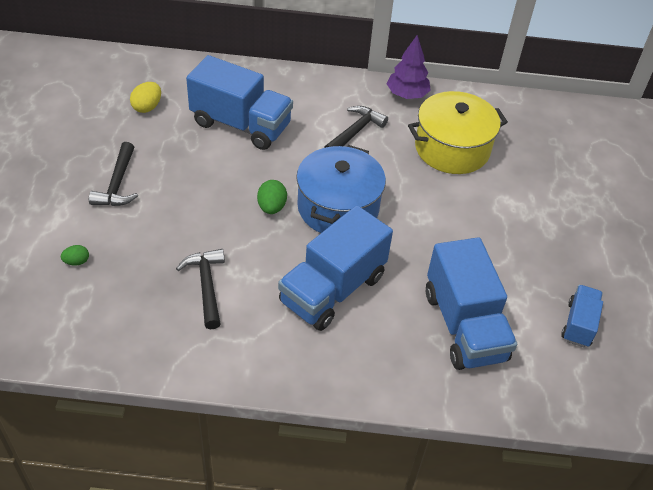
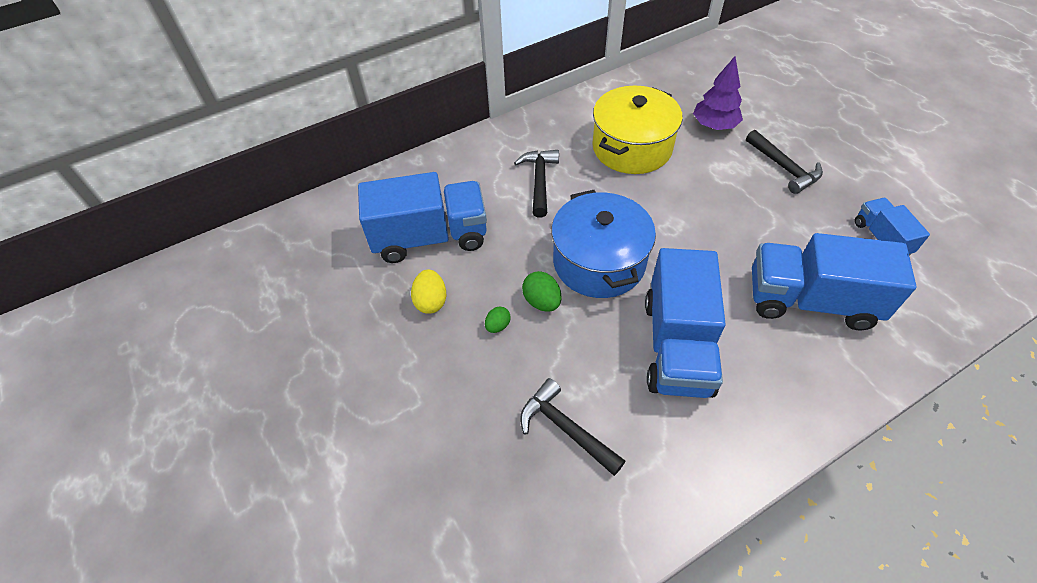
camera: 30 degrees left, 5 degrees up
green egg [61,245,89,266] -> green egg moved to [485,306,511,333]
black hammer [89,142,138,206] -> black hammer moved to [746,130,823,194]
yellow egg [130,82,161,113] -> yellow egg moved to [411,270,446,314]
purple tree [387,35,431,99] -> purple tree moved to [693,56,743,130]
blue truck [426,237,517,370] -> blue truck turned 150 degrees clockwise [752,233,916,330]

